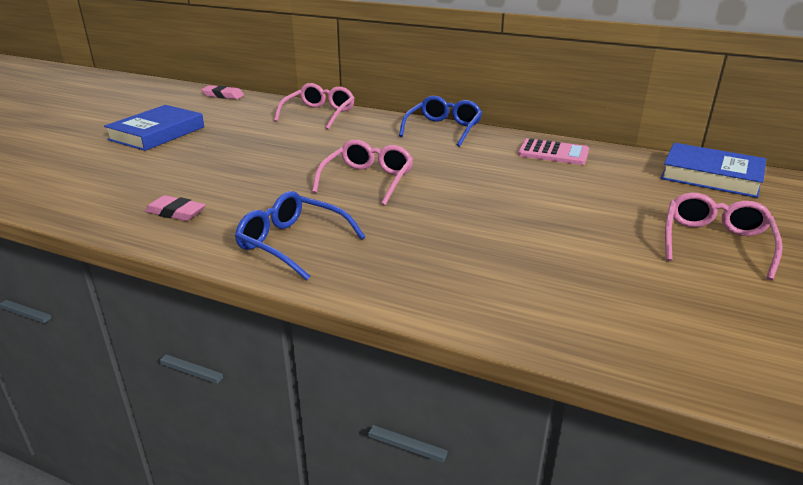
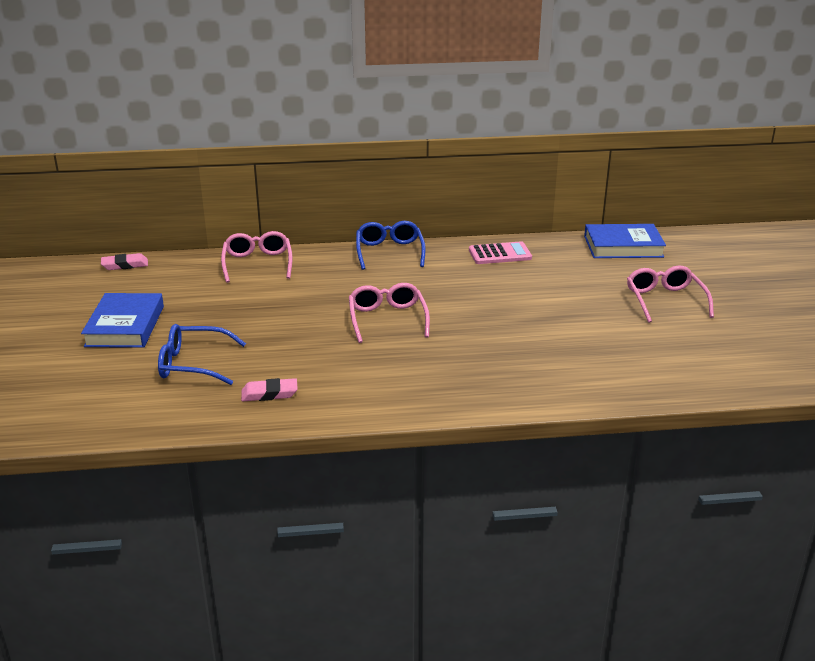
camera: 30 degrees left, 0 degrees up
blue glasses [235,191,365,281] -> blue glasses moved to [158,324,246,385]

